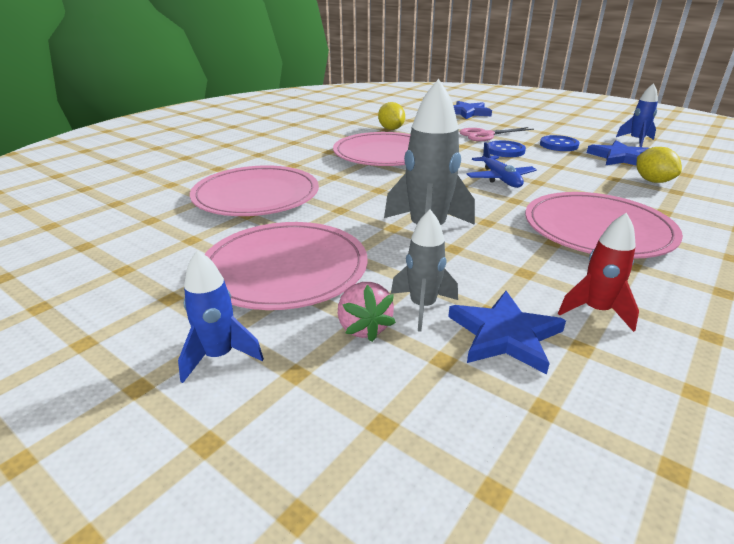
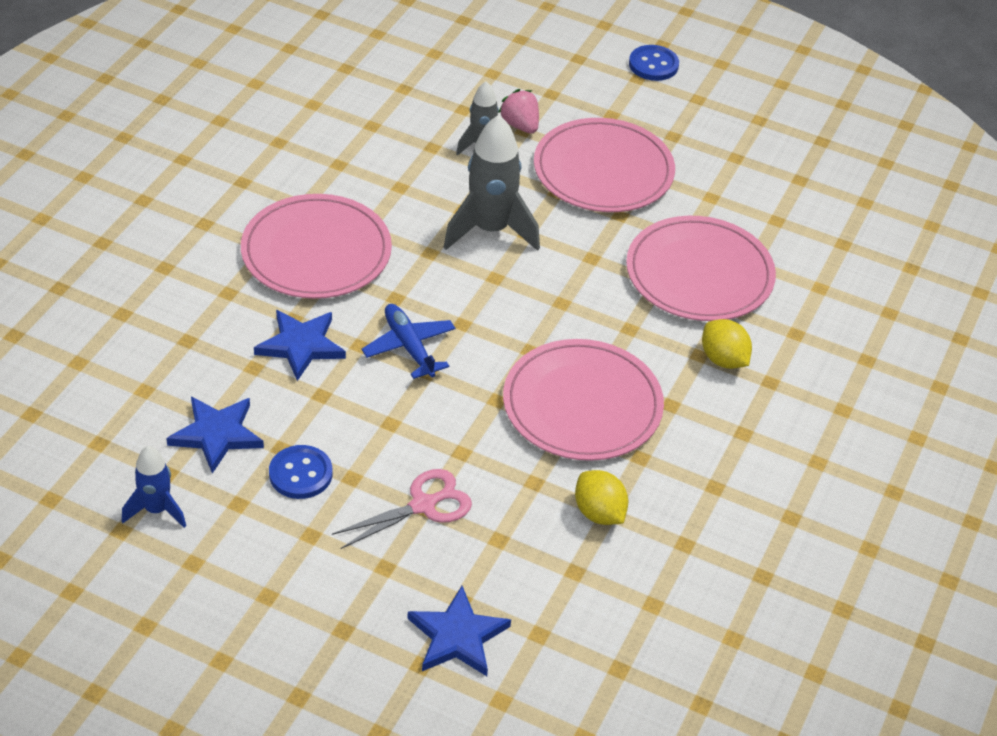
camera: 165 degrees right, 15 degrees up
blue rocket [178,250,264,383] -> none
blue star [448,291,566,375] -> blue star moved to [254,310,346,381]
blue button [488,141,526,157] -> blue button moved to [629,45,679,81]
red rocket [558,213,639,332] -> none
yellow lemon [636,147,682,183] -> yellow lemon moved to [702,319,752,369]

